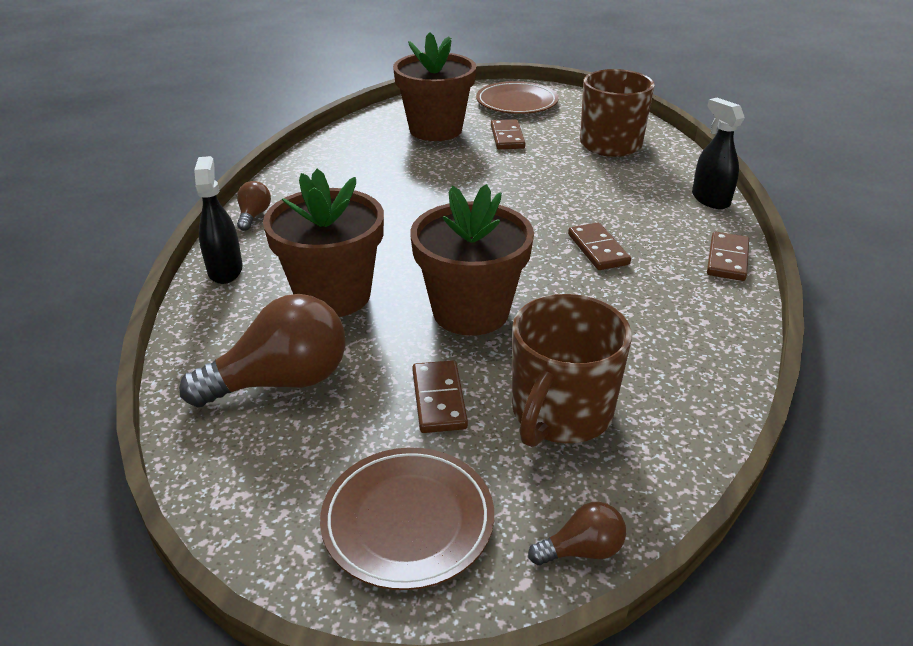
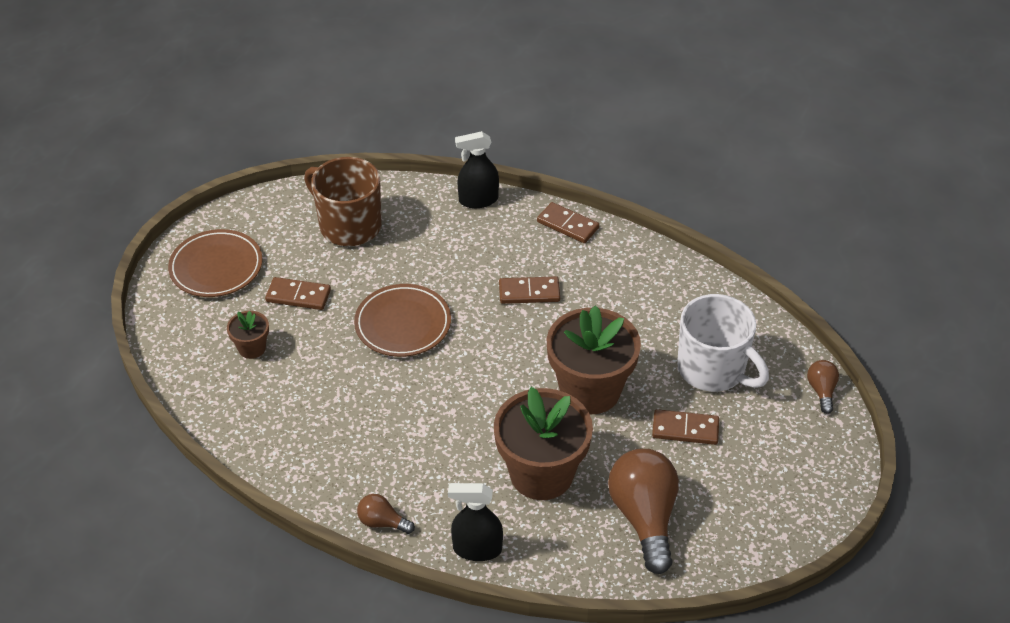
camera: 75 degrees left, 10 degrees up
brown plate [320,448,494,590] -> brown plate moved to [354,284,451,357]
brown flower pot [393,32,476,141] -> brown flower pot [227,311,269,359], size x0.47
brown mug [512,294,632,447] -> white mug [677,294,769,392]

